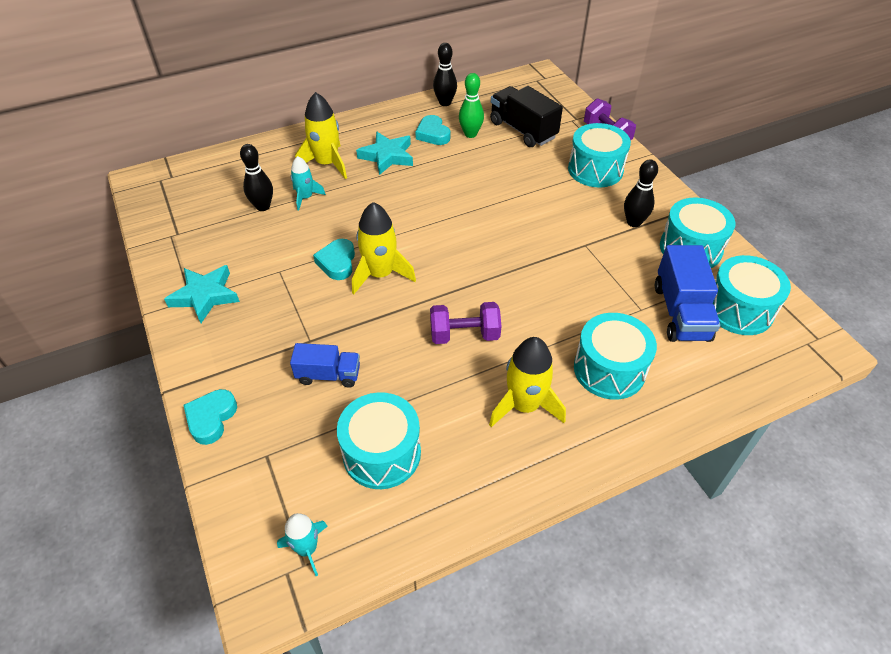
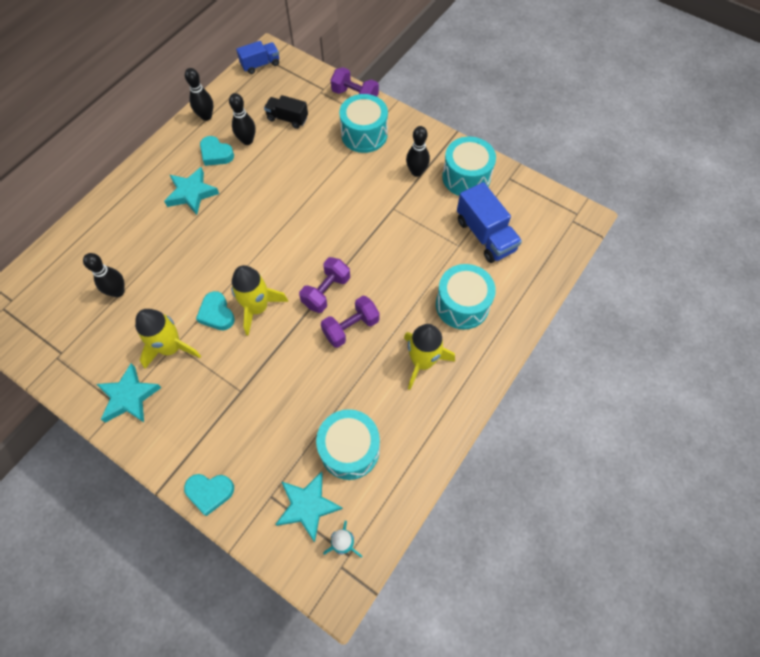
camera: 30 degrees left, 15 degrees up
turquoise heart [183,389,237,445] -> turquoise heart turned 75 degrees counterclockwise [184,474,234,516]
blue truck [290,343,360,388] -> blue truck moved to [236,41,279,74]
turquoise rocket [291,156,326,211] -> none
yellow rocket [295,92,347,179] -> yellow rocket moved to [135,309,201,369]
green bowling pin [459,73,484,138] -> black bowling pin [229,93,256,145]
black truck [490,86,563,147] -> black truck [264,95,308,129], size x0.63
turquoise drum [712,255,791,335] -> none
none -> turquoise star [275,471,343,542]
none -> purple dumbbell [299,257,350,313]

